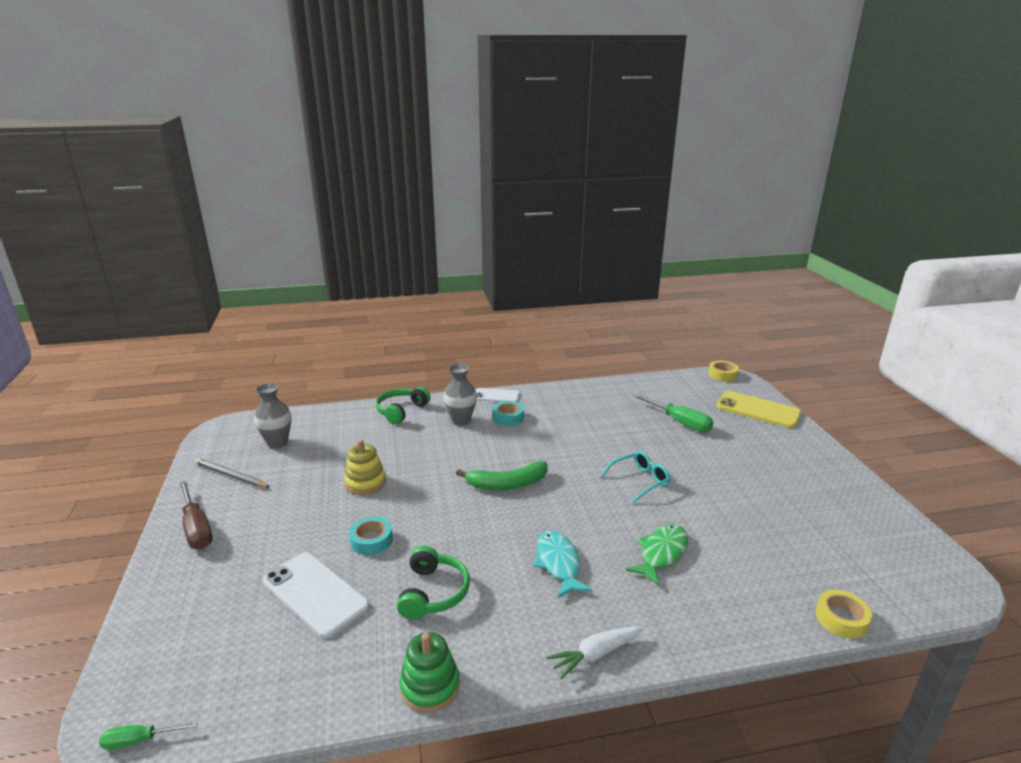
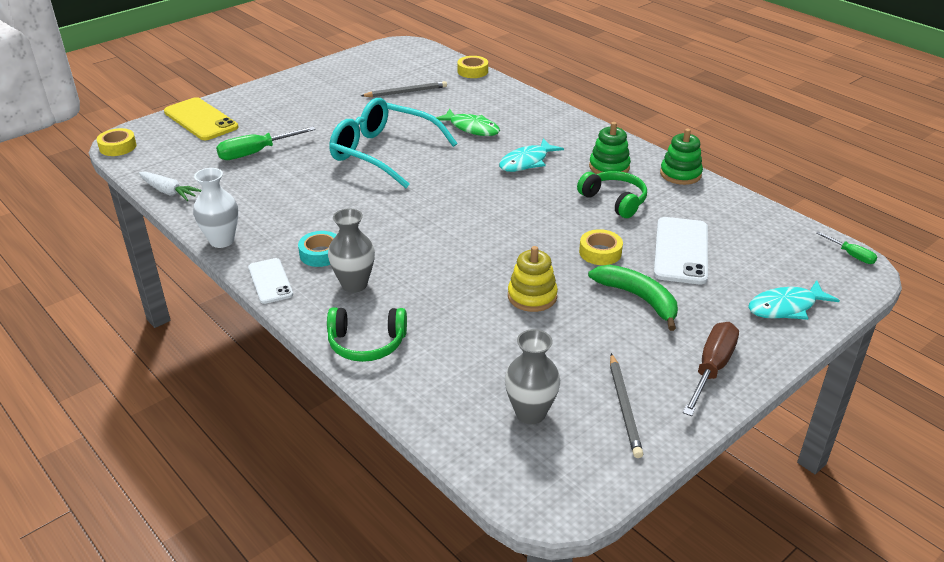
camera: 120 degrees left, 10 degrees up
turquoise tape [349,517,393,555] -> yellow tape [579,229,623,265]
green headphones [397,546,470,620] -> green headphones turned 75 degrees clockwise [577,171,647,218]
green banana [456,461,548,490] -> green banana moved to [588,265,678,331]
white carrot [546,627,644,680] -> white carrot moved to [139,172,201,201]
turquoise glasses [601,451,670,503] -> turquoise glasses [329,98,457,188], size x1.95
green fish [626,524,688,586] -> green fish turned 150 degrees counterclockwise [435,109,500,136]
green screwdriver [633,393,714,432] -> green screwdriver turned 135 degrees counterclockwise [216,127,316,160]
yellow phone [716,391,802,428] -> yellow phone turned 45 degrees counterclockwise [164,97,238,140]
none -> white vase [193,168,238,248]
none -> grey pencil [361,81,447,97]
none -> green stacking toy [589,122,631,174]
none -> turquoise fish [748,280,840,320]

